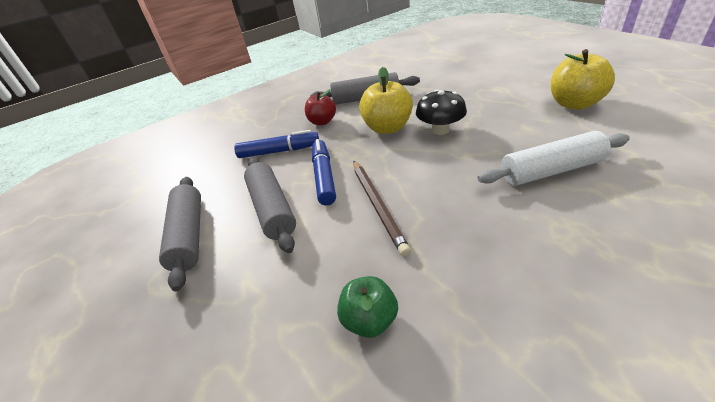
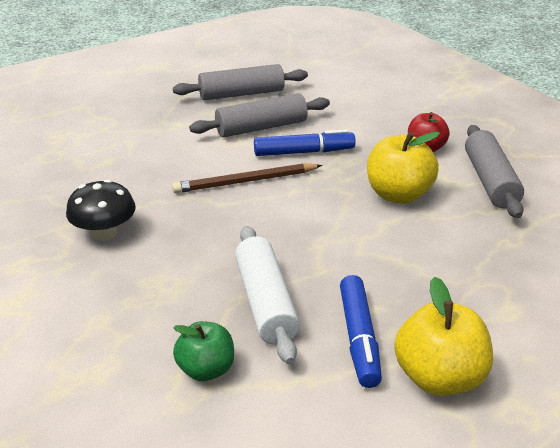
camera: 85 degrees right, 5 degrees down
blue marker [234,130,319,158] -> blue marker moved to [340,275,382,388]
green apple [337,276,398,338] -> green apple moved to [173,321,234,381]
black mushroom [416,90,467,135] -> black mushroom moved to [66,179,136,241]

